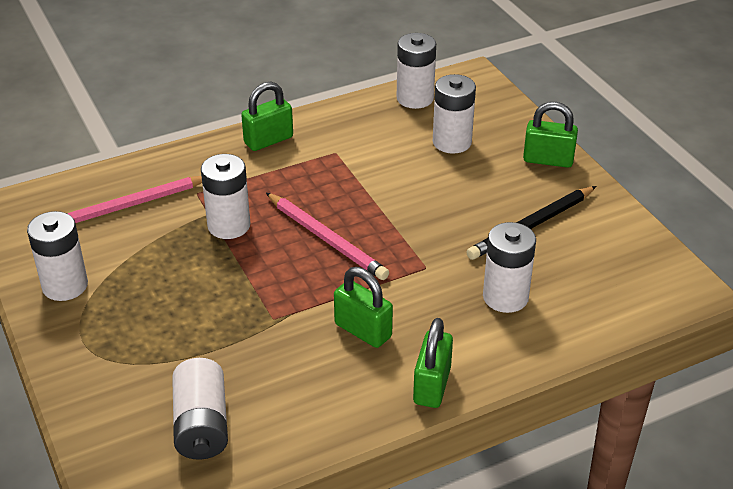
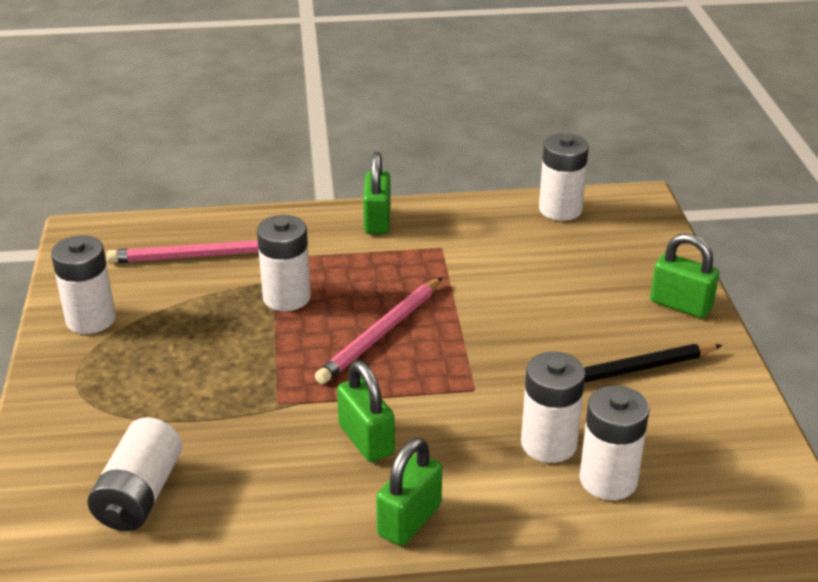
camera: 20 degrees right, 5 degrees down
green padlock [241,82,293,151] -> green padlock turned 75 degrees counterclockwise [363,152,391,234]
pink pencil [266,193,389,280] -> pink pencil turned 60 degrees clockwise [315,277,442,384]
white battery [433,74,476,154] -> white battery moved to [580,385,650,500]

